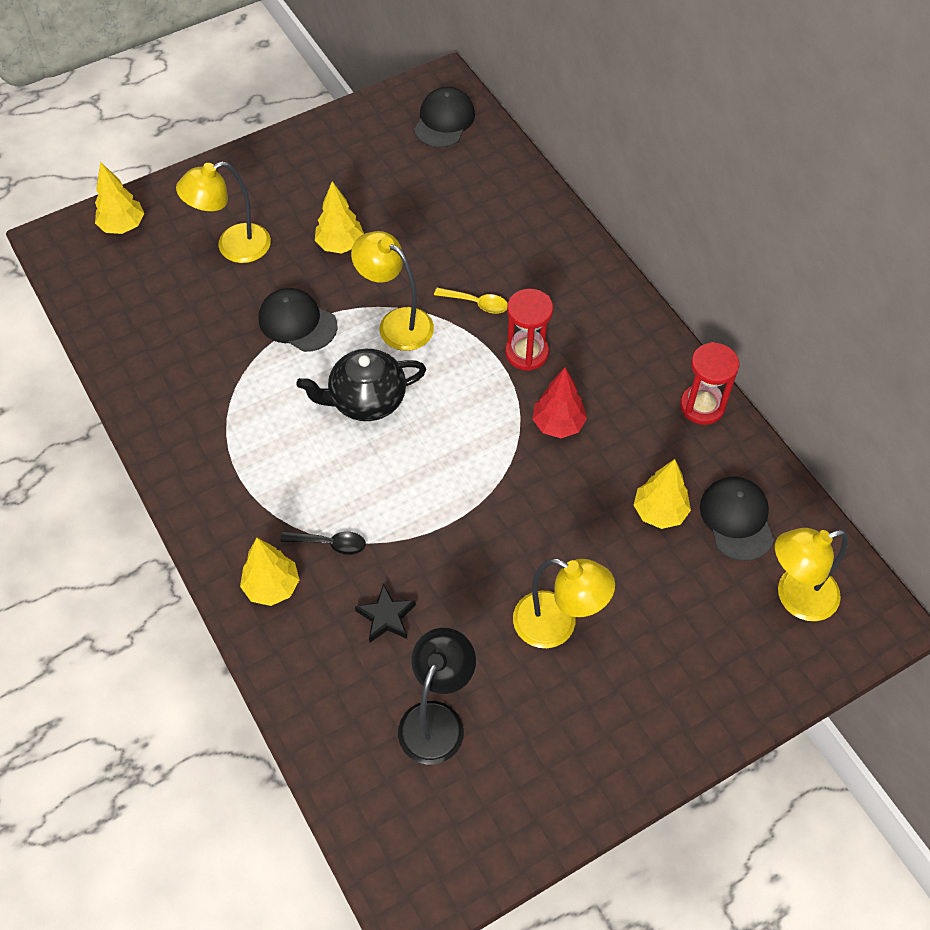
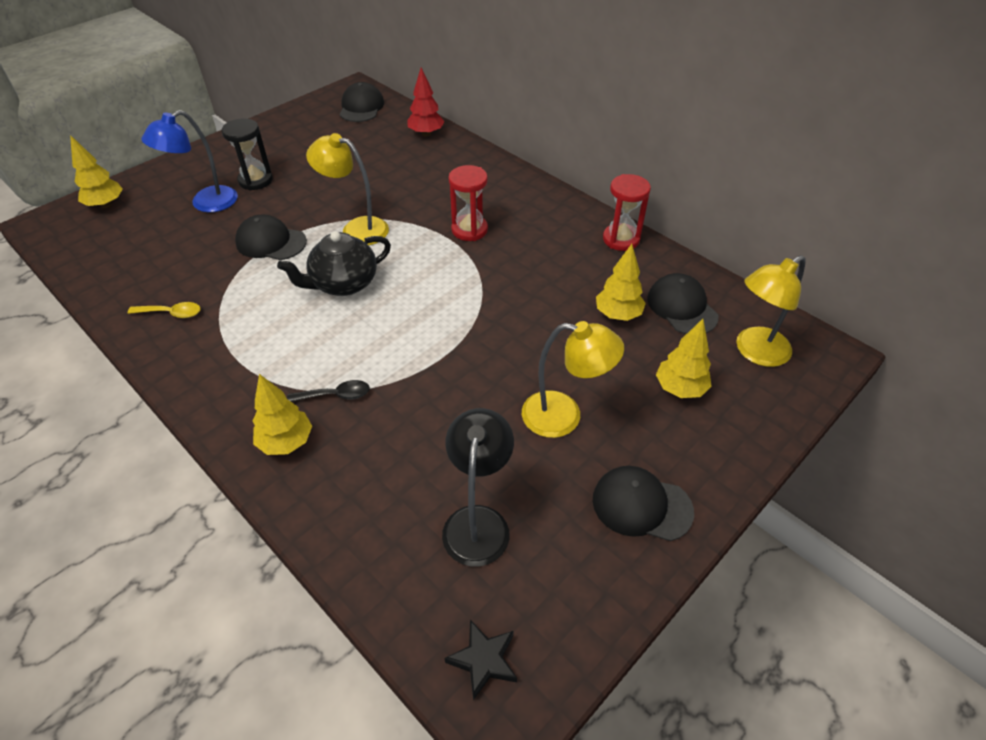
camera: 15 degrees left, 10 degrees down
yellow lamp [176,161,271,263] -> blue lamp [141,110,238,212]
yellow tree [315,181,364,253] -> yellow tree moved to [656,319,712,398]
black star [355,584,416,642] -> black star moved to [445,620,517,700]
yellow spoon [434,288,508,314] -> yellow spoon moved to [128,302,201,318]
red tree [532,367,587,438] -> red tree moved to [407,67,445,137]
none -> black hourglass [222,118,273,191]
none -> black cap [593,466,694,541]

